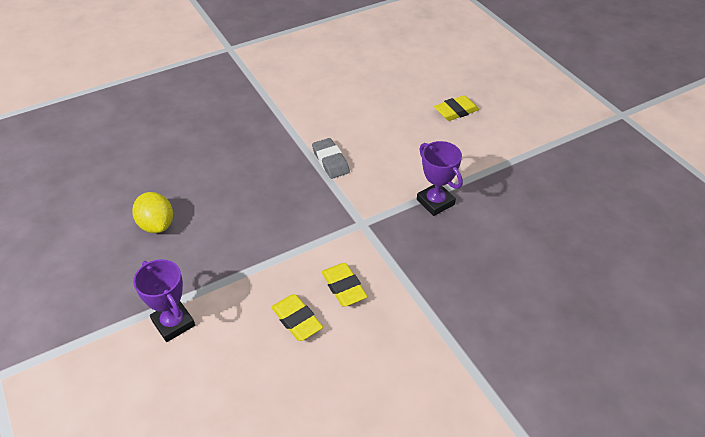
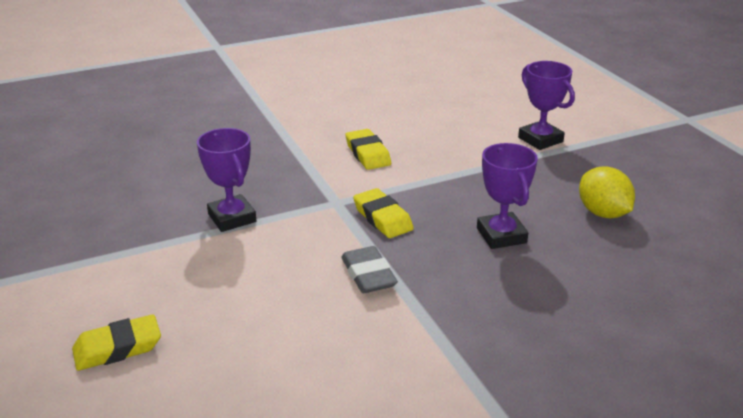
camera: 175 degrees left, 15 degrees down
yellow eraser [271,294,323,341] -> yellow eraser moved to [353,188,414,238]
none -> purple trophy [477,143,538,249]

